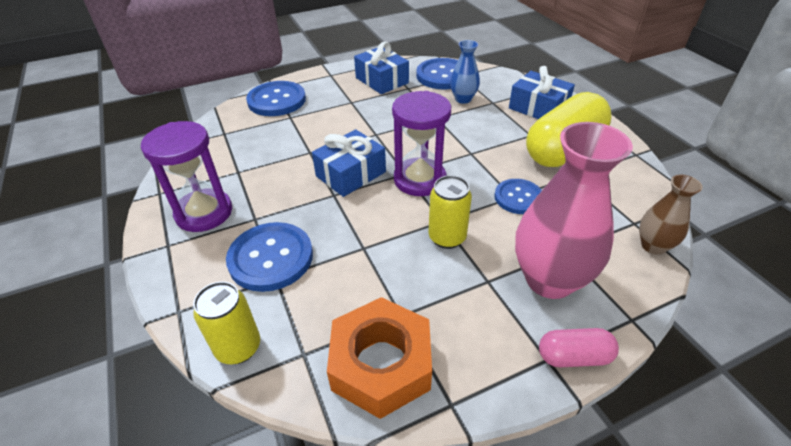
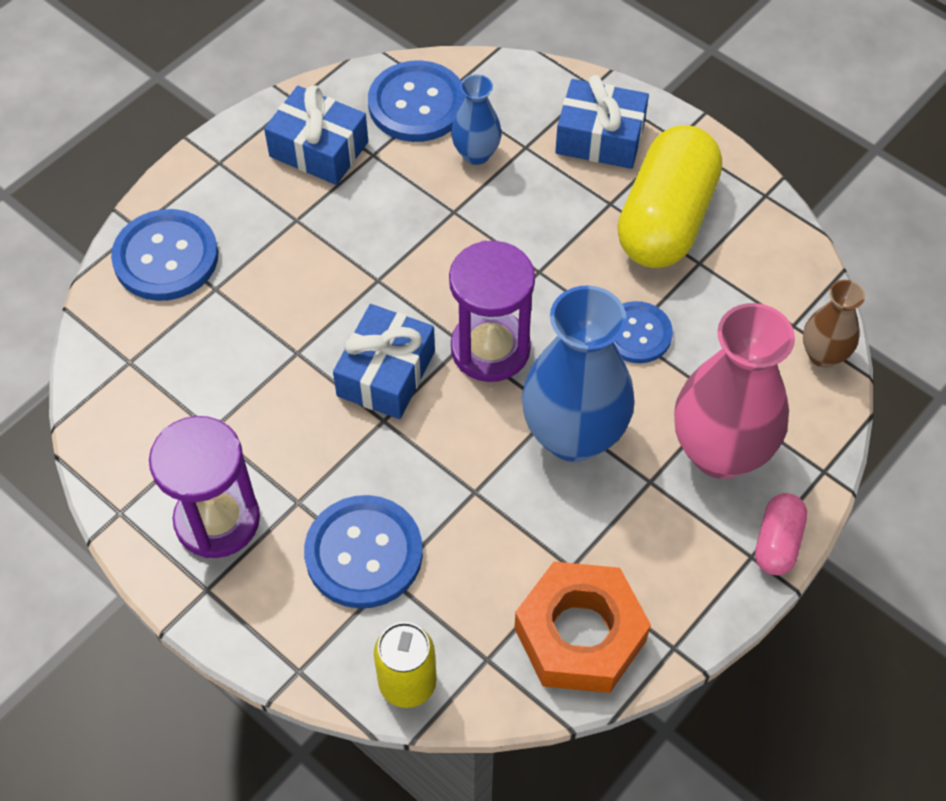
camera: 25 degrees left, 15 degrees up
yellow can [428,175,472,249] -> blue vase [522,285,635,462]
pink capsule [539,328,619,367] -> pink capsule turned 45 degrees counterclockwise [755,493,807,575]

